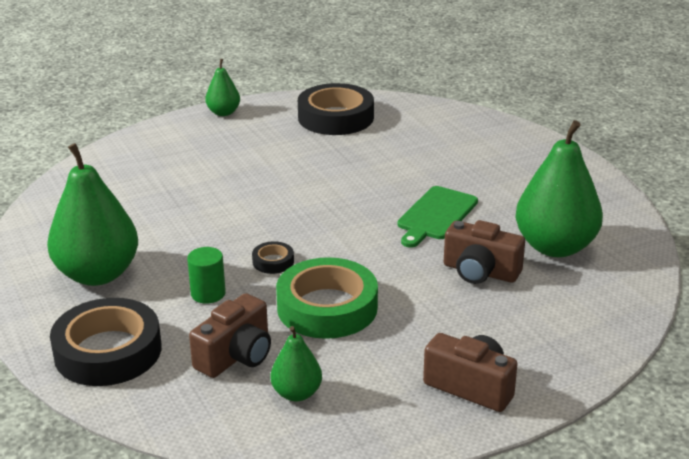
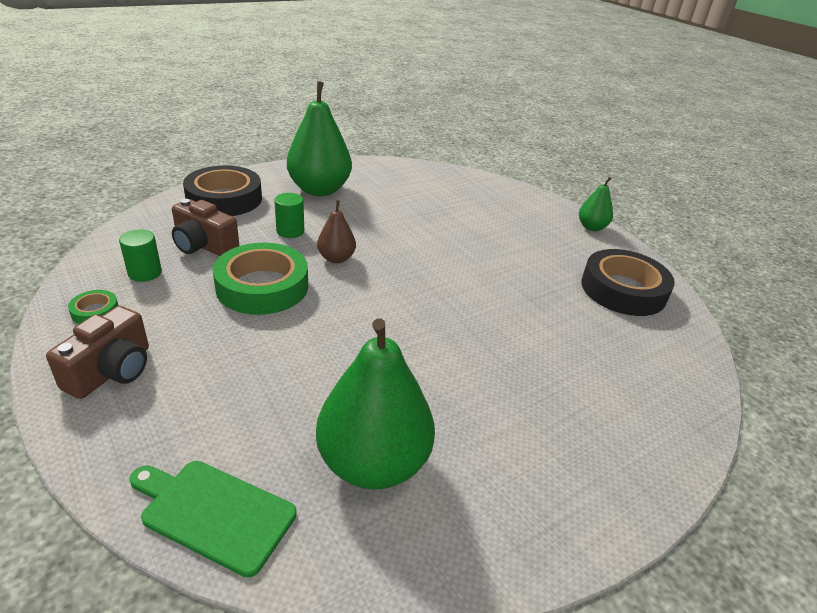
camera: 80 degrees right, 5 degrees up
black tape [252,241,294,274] -> brown pear [317,200,356,263]
green pear [271,326,322,401] -> green cylinder [119,229,162,282]
green cutting board [397,186,478,248] -> green cutting board moved to [129,461,297,578]
brown camera [444,220,525,284] -> none
none -> green tape [68,290,119,324]

